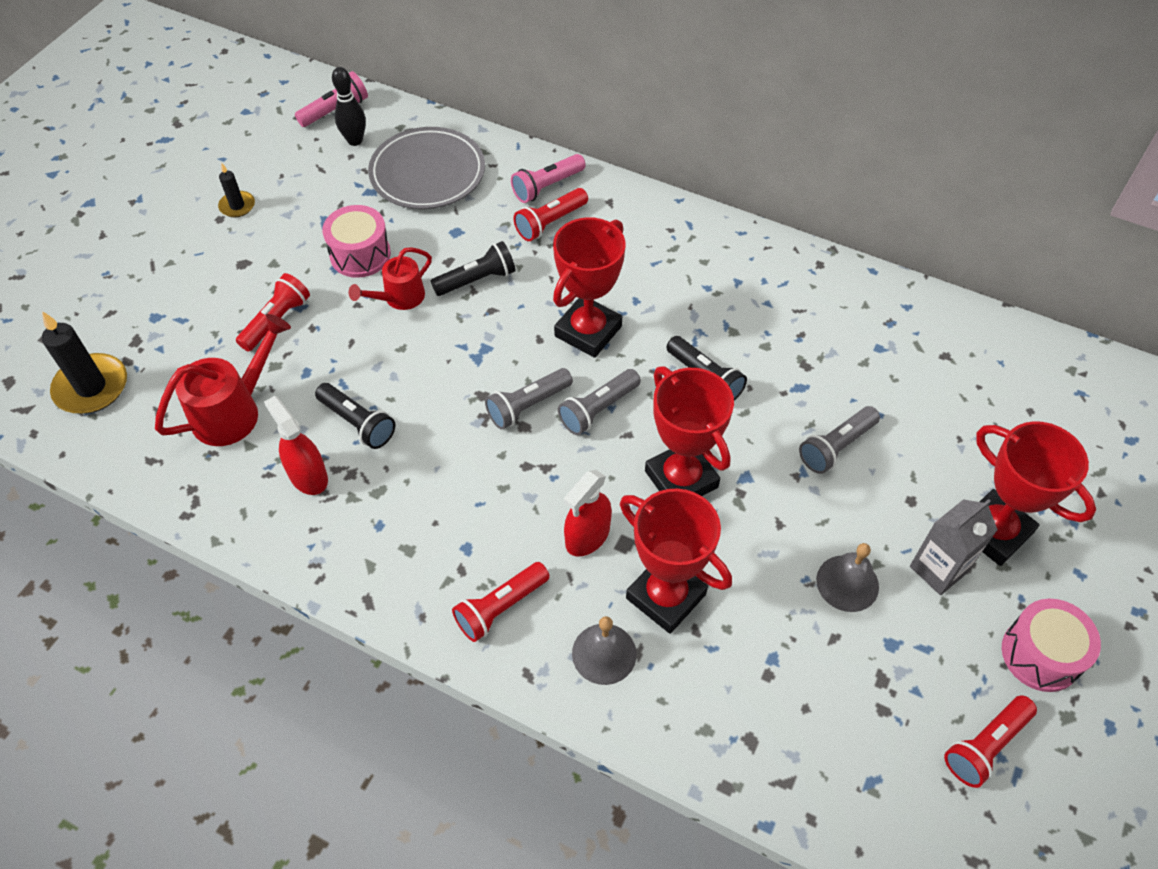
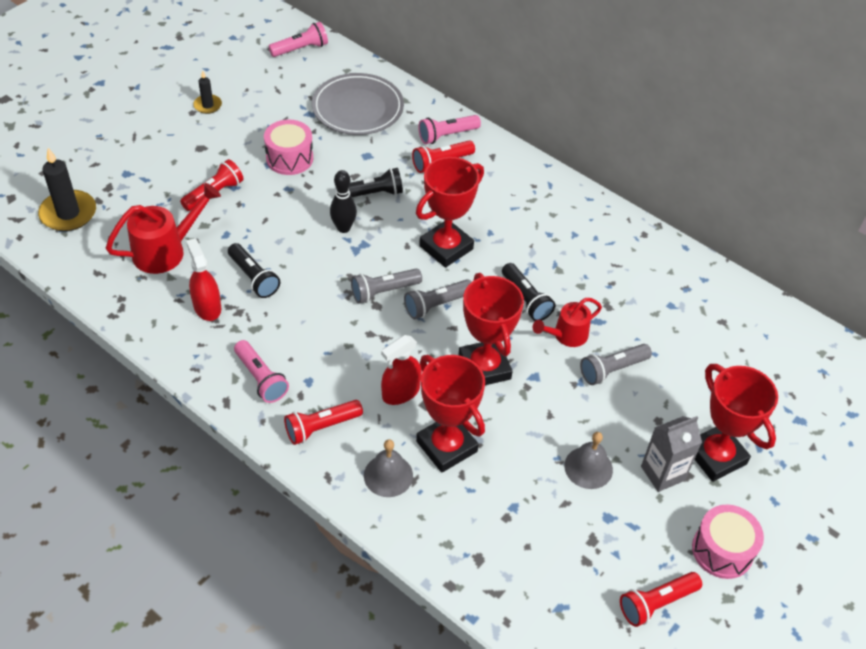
camera: 10 degrees right, 5 degrees down
black bowling pin [332,67,366,146] -> black bowling pin moved to [330,170,357,233]
red watering can [349,247,432,310] -> red watering can moved to [533,298,602,347]
none -> pink flashlight [234,340,289,403]

